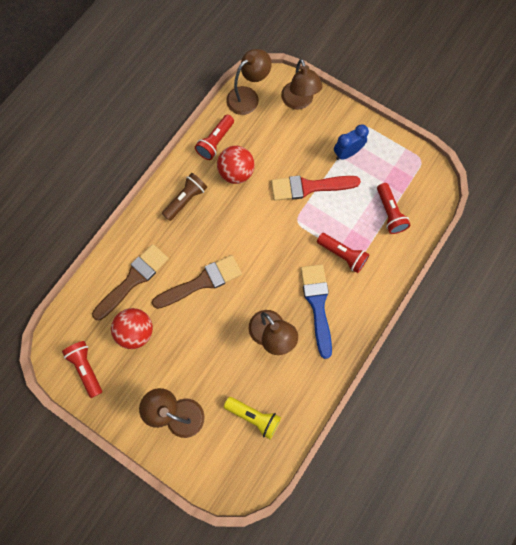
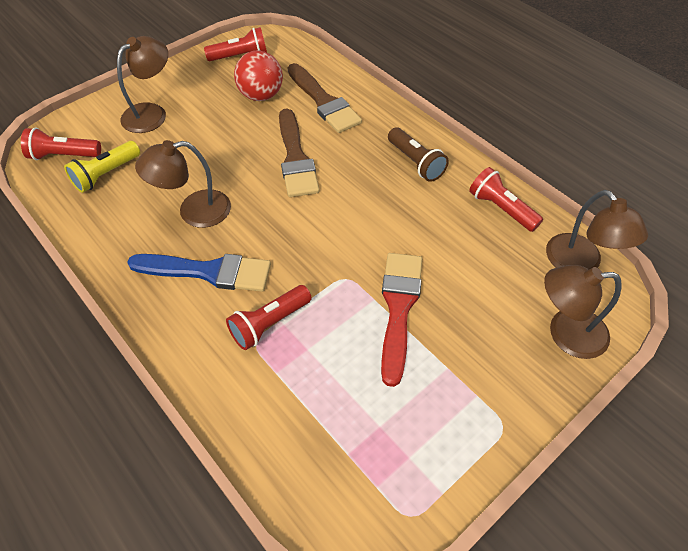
camera: 105 degrees right, 20 degrees down
red ball [217,146,254,184] -> none
blue clock [334,124,369,160] -> none
red flashlight [377,183,410,234] -> red flashlight moved to [21,128,101,160]

